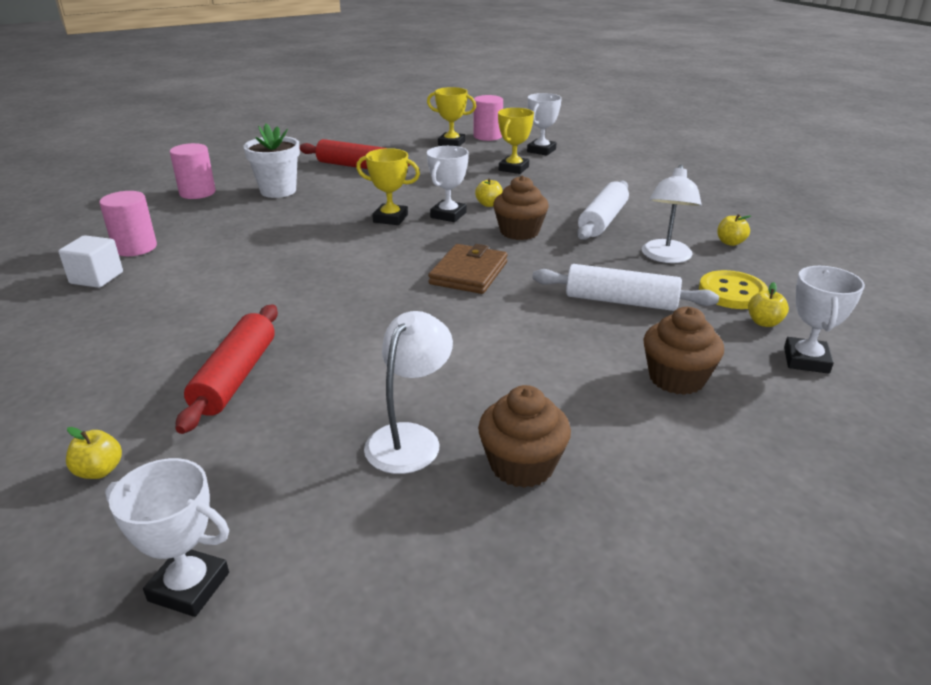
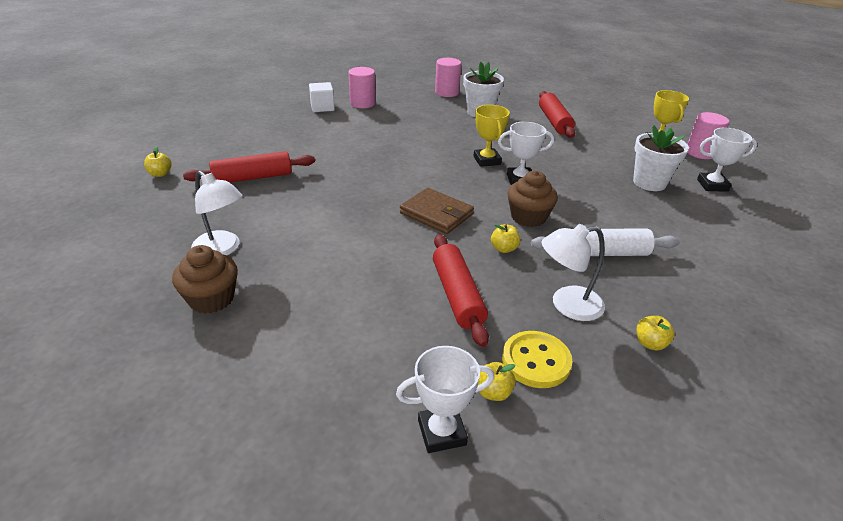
camera: 60 degrees right, 5 degrees up
white trophy [105,458,229,617] -> none
white lamp [364,311,453,474] -> white lamp turned 45 degrees clockwise [191,171,243,256]
brown wallet [428,244,508,294] -> brown wallet turned 45 degrees clockwise [400,188,474,234]
yellow apple [475,178,503,207] -> yellow apple moved to [491,224,521,253]
yellow trophy [498,108,534,174] -> white flower pot [633,125,689,191]
white rolling pin [532,264,719,311] -> red rolling pin [433,234,489,347]
brown cupcake [643,307,724,395] -> none

